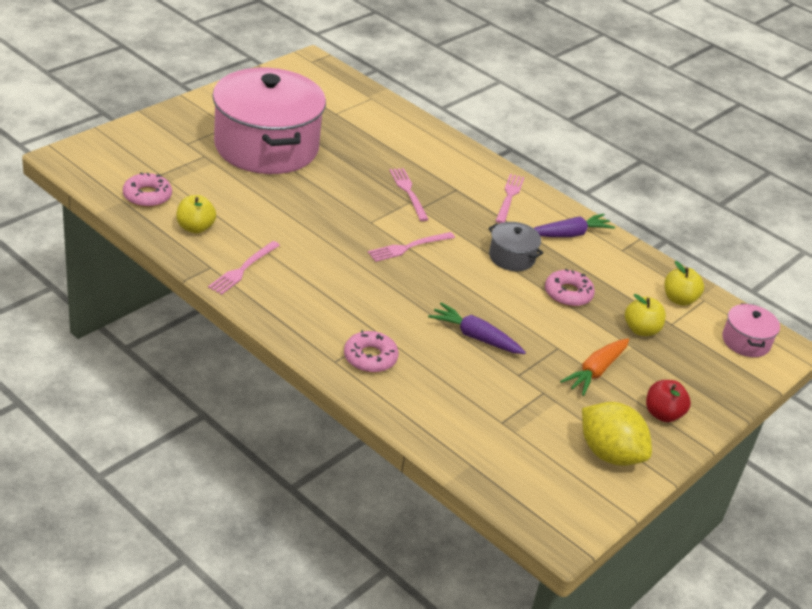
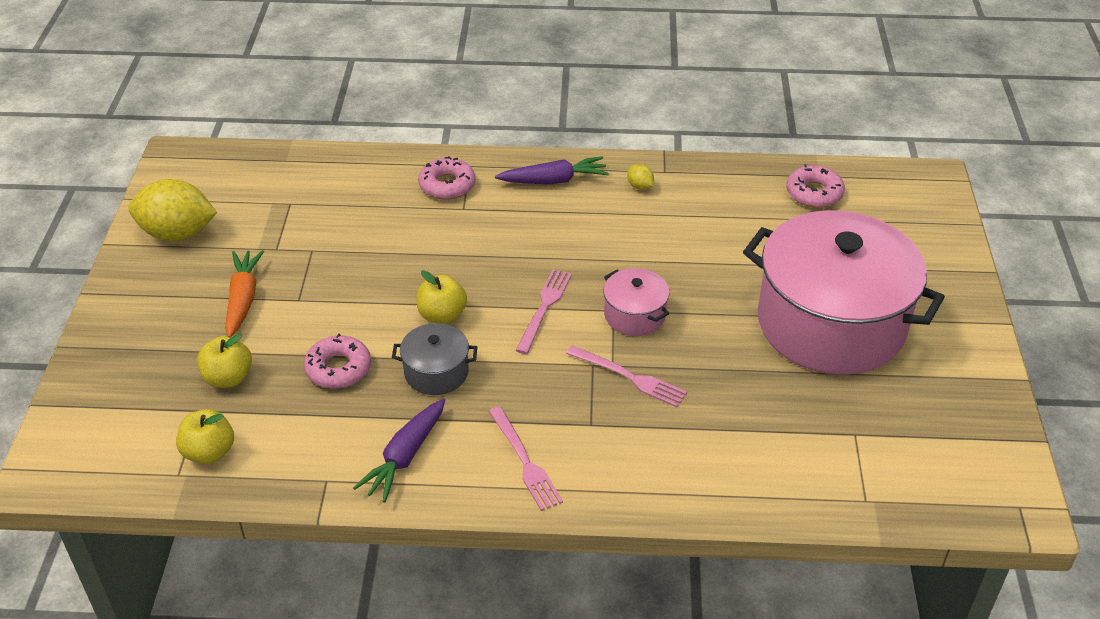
camera: 145 degrees right, 5 degrees up
yellow apple [176,195,216,234] -> yellow apple moved to [417,270,467,324]
pink fork [208,241,280,295] -> yellow lemon [627,164,654,190]
purple carrot [428,303,526,354] -> purple carrot moved to [495,156,609,184]
red apple [646,380,691,422] -> none
pink pot [722,303,780,357] -> pink pot moved to [603,268,670,336]

